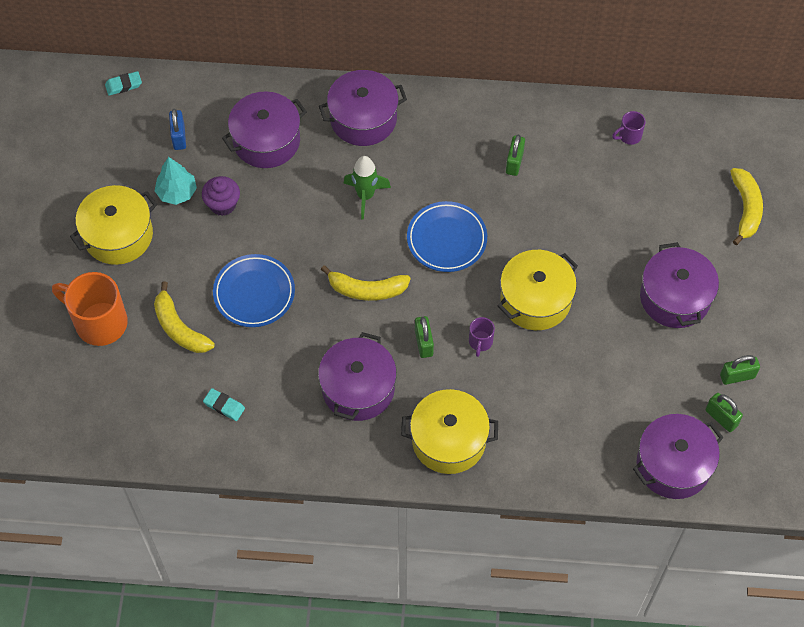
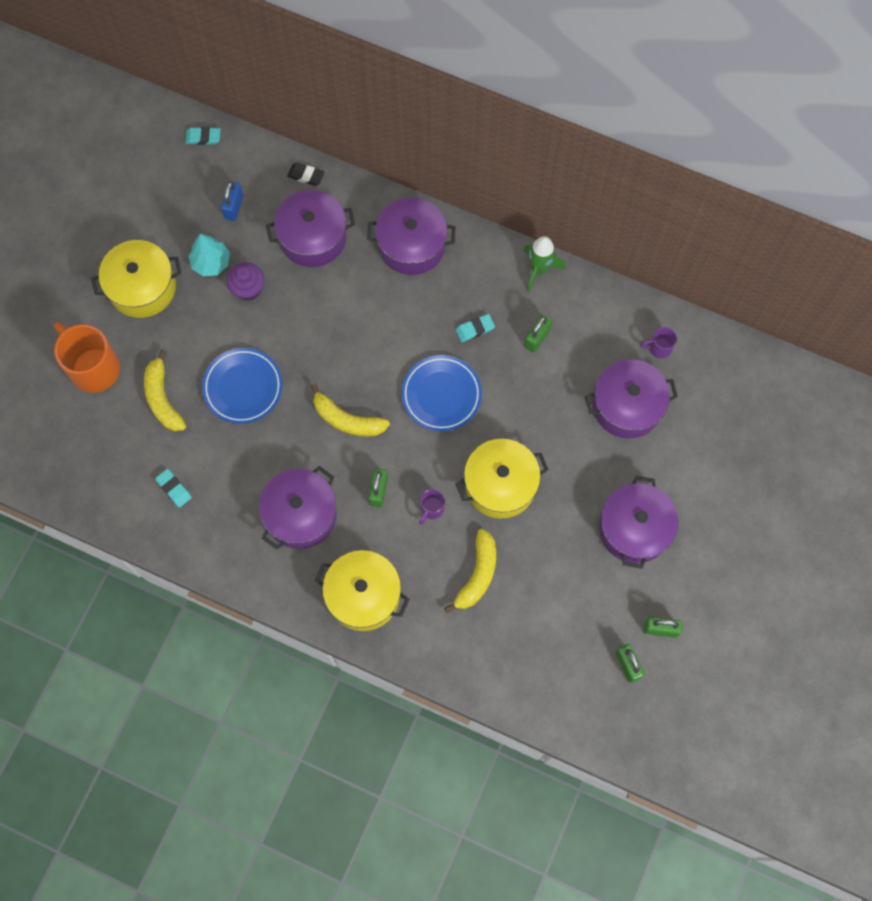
camera: 20 degrees right, 10 degrees up
green rocket [344,156,391,220] -> green rocket moved to [523,236,566,292]
purple pot [633,414,724,499] -> purple pot moved to [585,359,678,439]
yellow banana [730,168,763,245] -> yellow banana moved to [444,529,496,613]
none -> black eraser [287,163,324,186]
none -> turquoise eraser [456,314,495,342]

